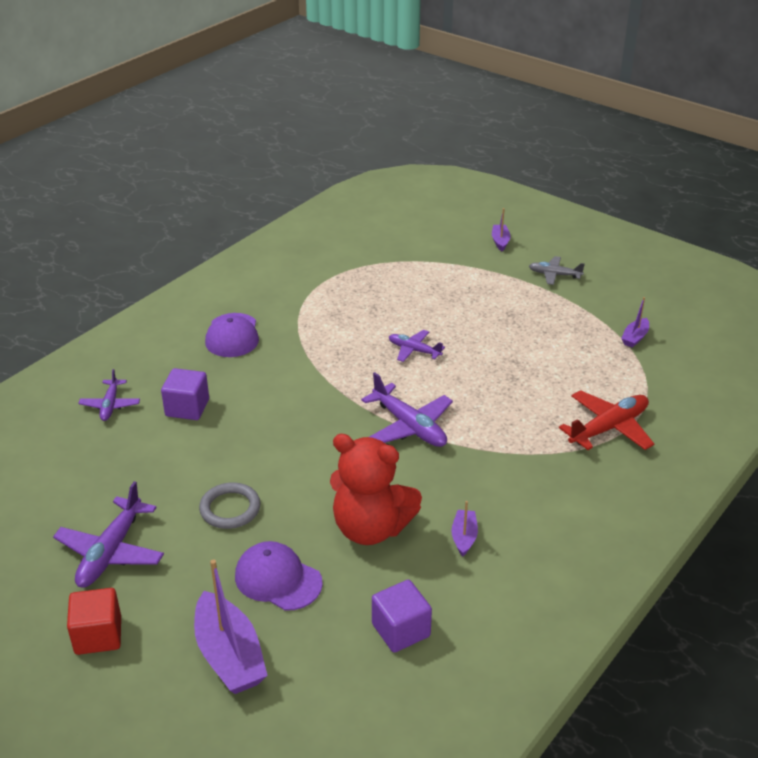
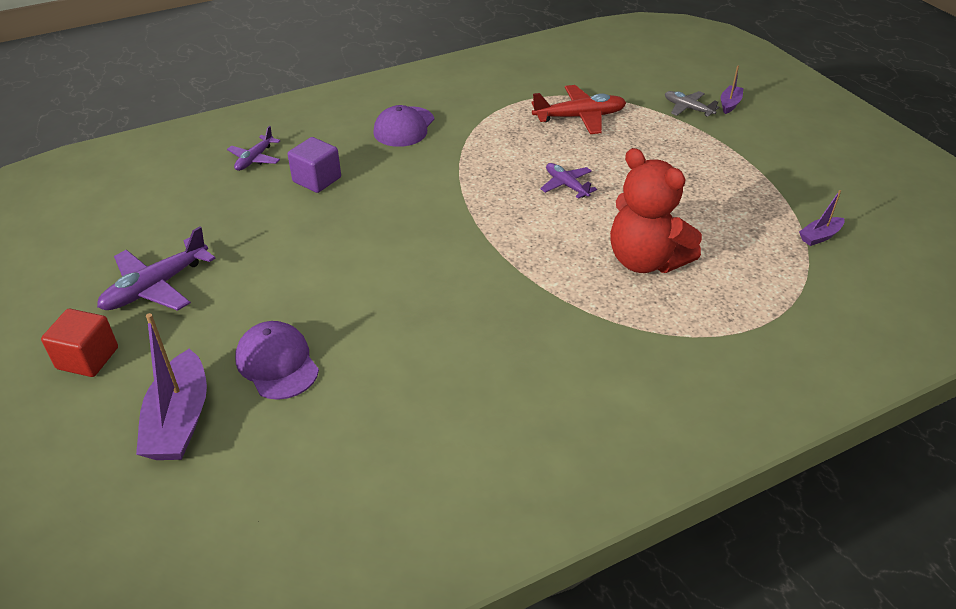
camera: 25 degrees right, 5 degrees up
grey ring [199,483,261,529] -> none
red teddy bear [330,434,422,545] -> red teddy bear moved to [610,148,702,273]
purple plane [361,372,453,447] -> none
purple cube [372,580,432,653] -> none
purple boat [452,501,478,557] -> none
grey plane [529,256,585,285] -> grey plane moved to [665,91,719,117]
red plane [559,390,654,450] -> red plane moved to [532,85,626,134]

